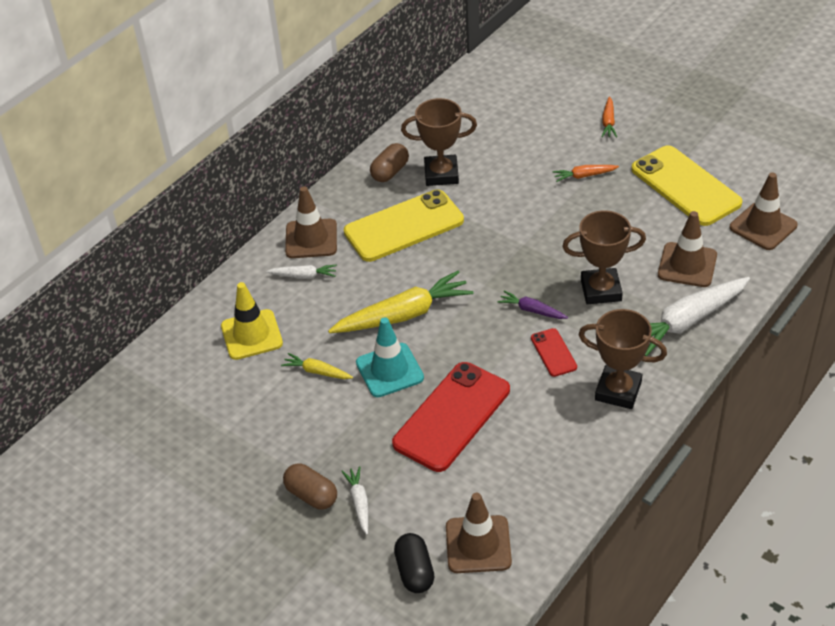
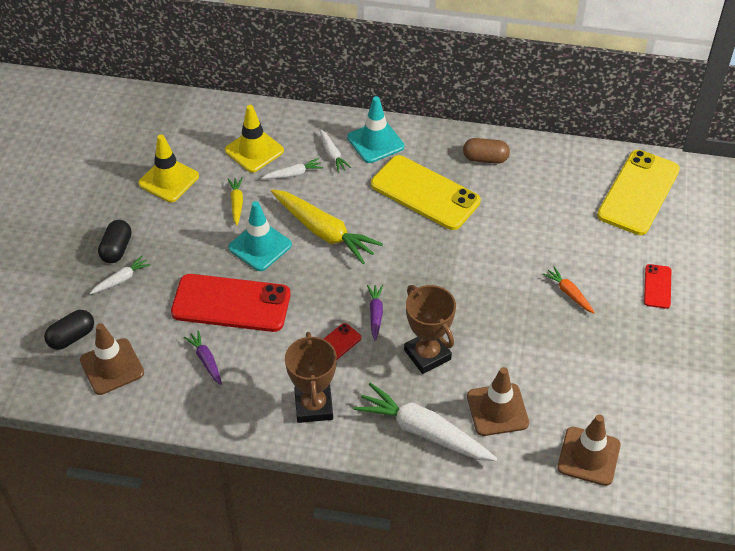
camera: 60 degrees right, 5 degrees up
brown capsule [283,464,337,510] -> black capsule [98,220,132,263]
brown traffic cone [285,186,337,258] -> turquoise traffic cone [347,96,404,163]
brown trophy [401,98,477,186] -> none
orange carrot [601,97,617,138] -> red phone [644,264,671,309]
yellow phone [631,145,742,226] -> yellow phone moved to [597,150,680,235]
none -> yellow traffic cone [138,134,199,202]
none -> purple carrot [184,330,222,385]
none -> white carrot [262,158,323,179]

